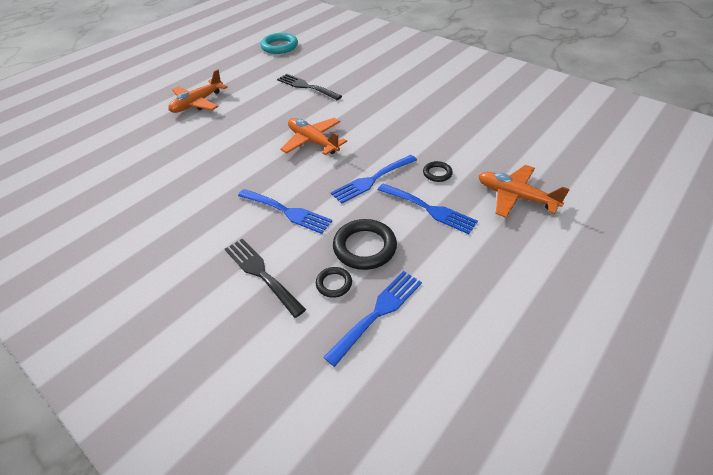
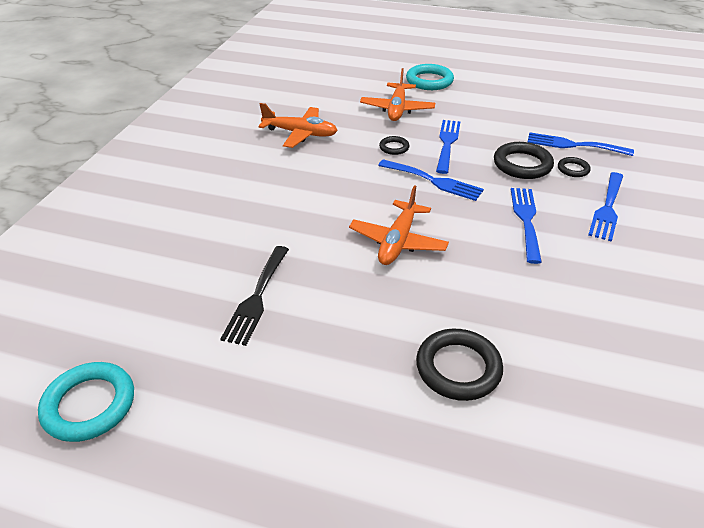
camera: 115 degrees left, 5 degrees down
orange plane [168,69,228,113] -> orange plane moved to [258,103,338,148]
black fork [225,238,306,318] -> blue fork [588,172,623,242]
none -> turquoise ring [406,64,454,90]
none -> black ring [416,329,503,401]

